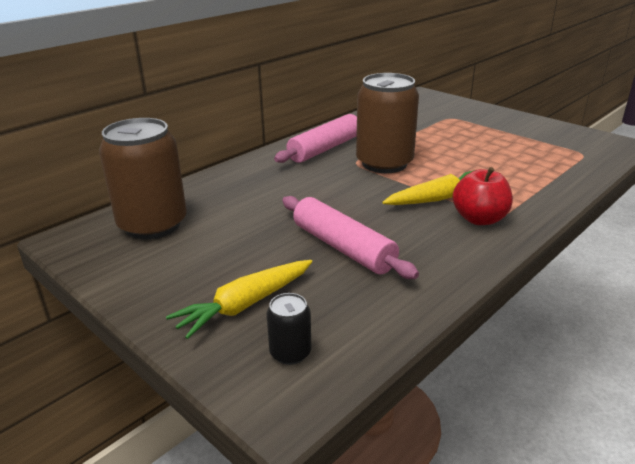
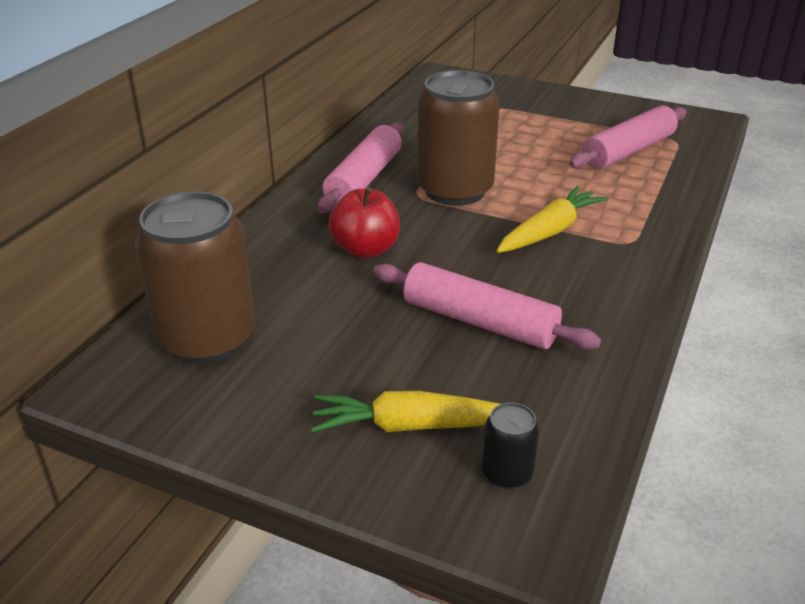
camera: 20 degrees left, 5 degrees up
yellow carrot [166,260,312,339] -> yellow carrot turned 60 degrees clockwise [311,391,501,433]
red apple [453,167,513,225] -> red apple moved to [328,187,400,258]
none -> pink rolling pin [569,105,687,169]

